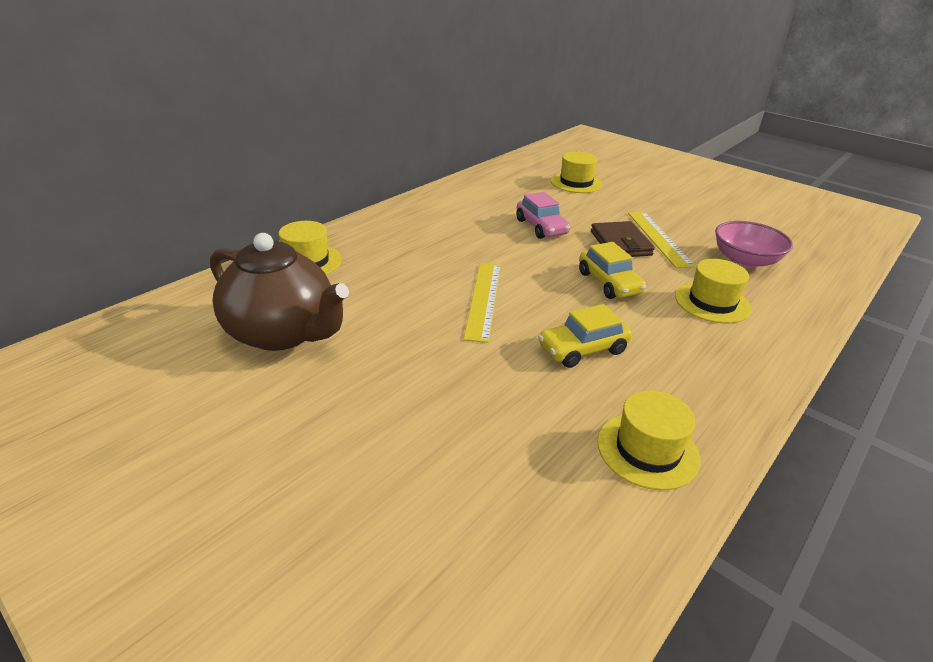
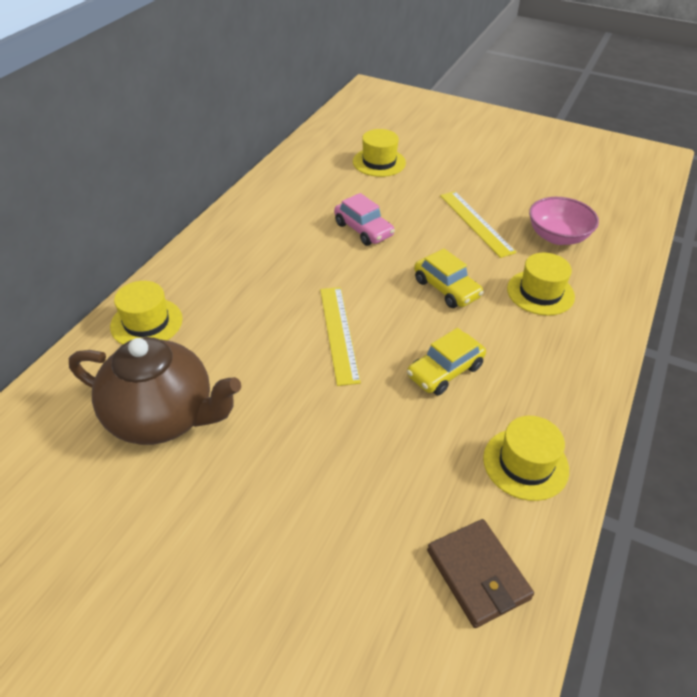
camera: 15 degrees left, 10 degrees up
brown wallet [591,221,655,257] -> brown wallet moved to [427,519,534,628]

